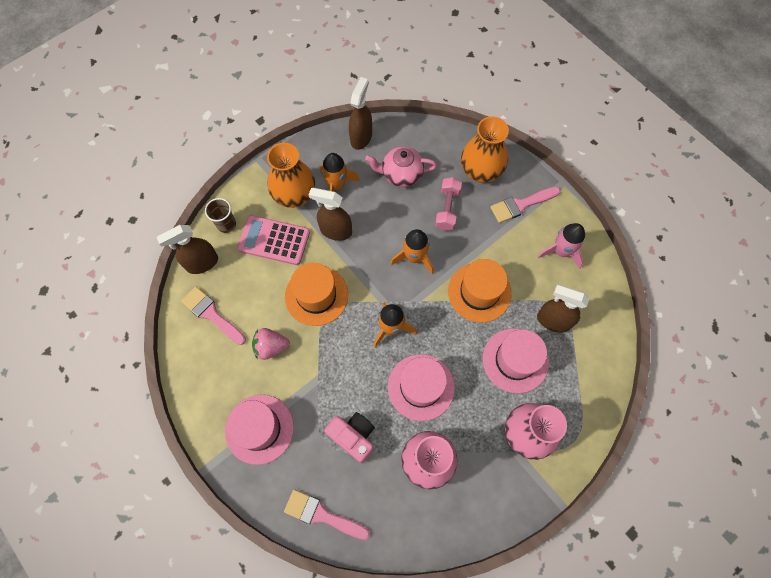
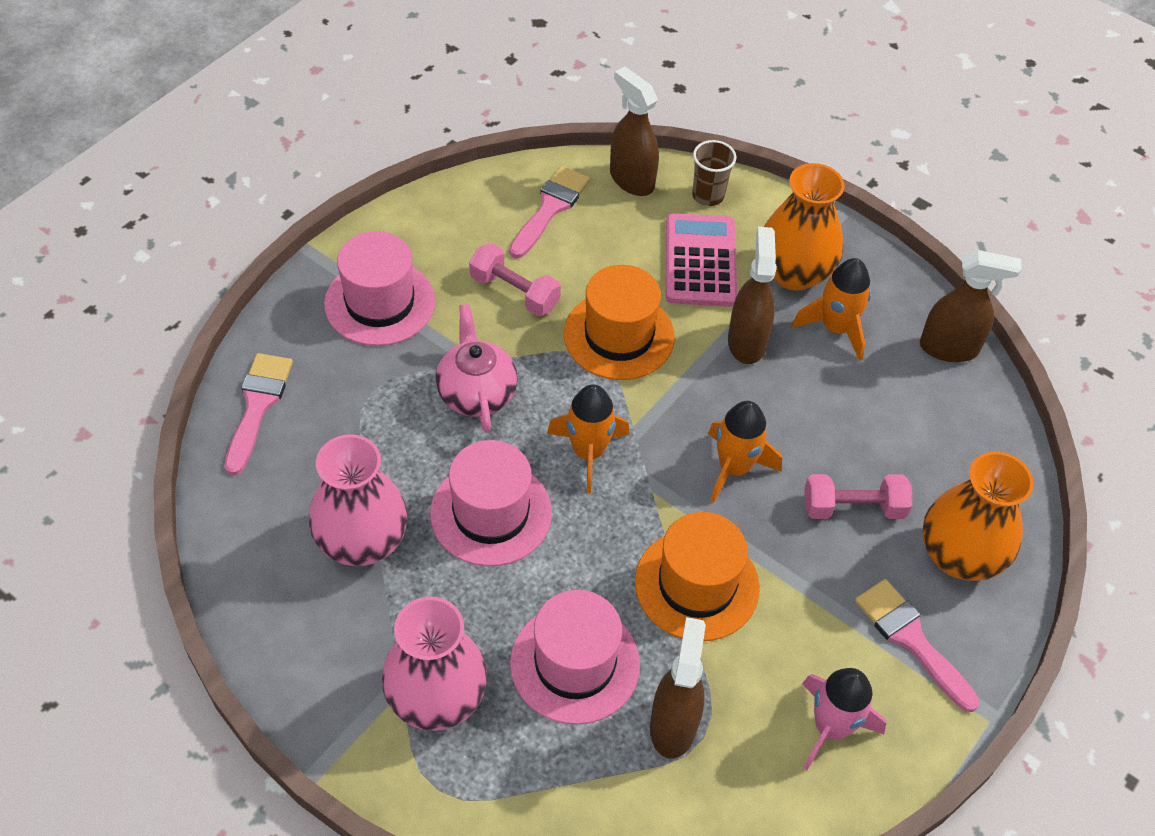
camera: 75 degrees right, 15 degrees down
pink strawberry [252,328,290,360] -> pink dumbbell [469,243,561,316]
pink camera [324,412,375,463] -> none
pink teapot [365,146,437,187] -> pink teapot moved to [435,304,518,432]

